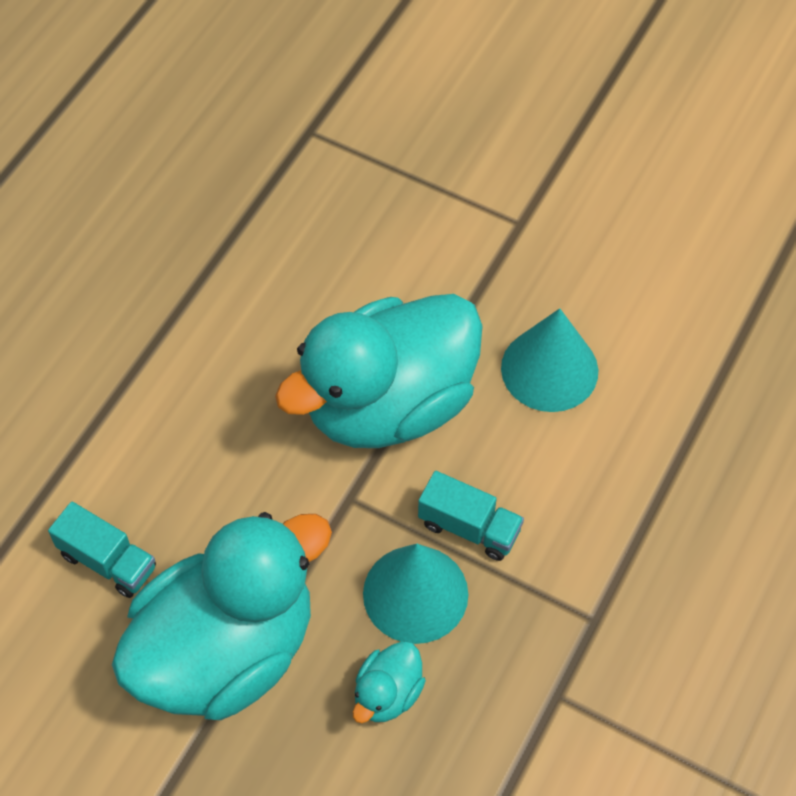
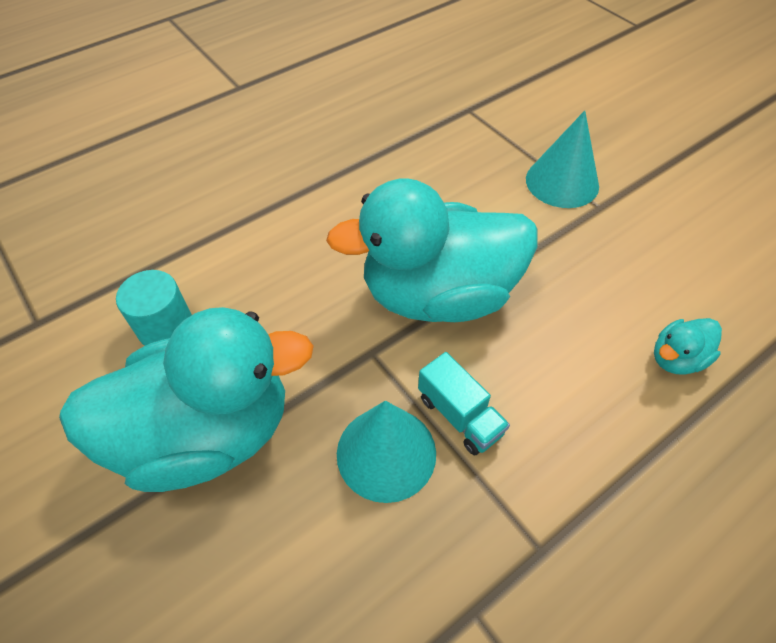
camera: 25 degrees right, 5 degrees down
turquoise truck [48,502,156,598] -> turquoise cylinder [116,270,192,346]
turquoise duck [353,641,426,723] -> turquoise duck moved to [654,318,722,375]
turquoise cone [501,308,598,412] -> turquoise cone moved to [526,110,599,208]

